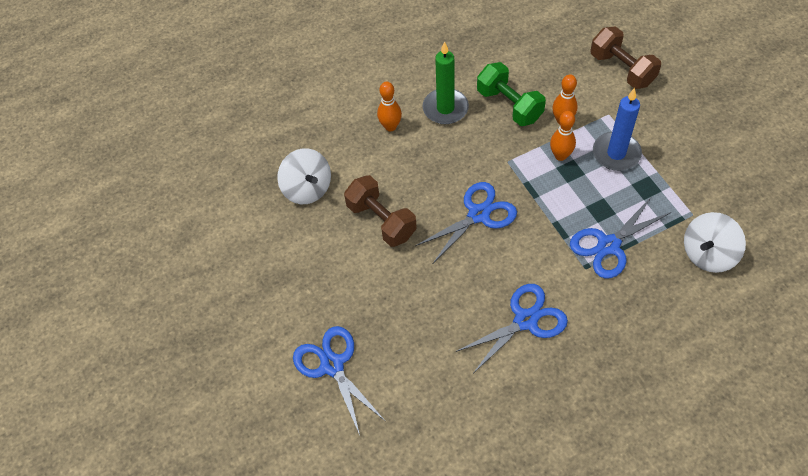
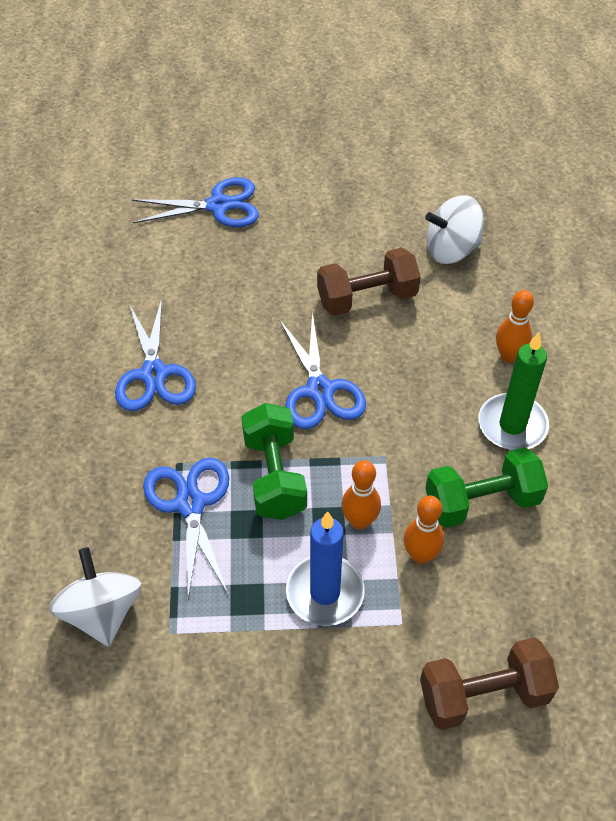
camera: 110 degrees right, 5 degrees down
none -> green dumbbell [242,403,307,520]

